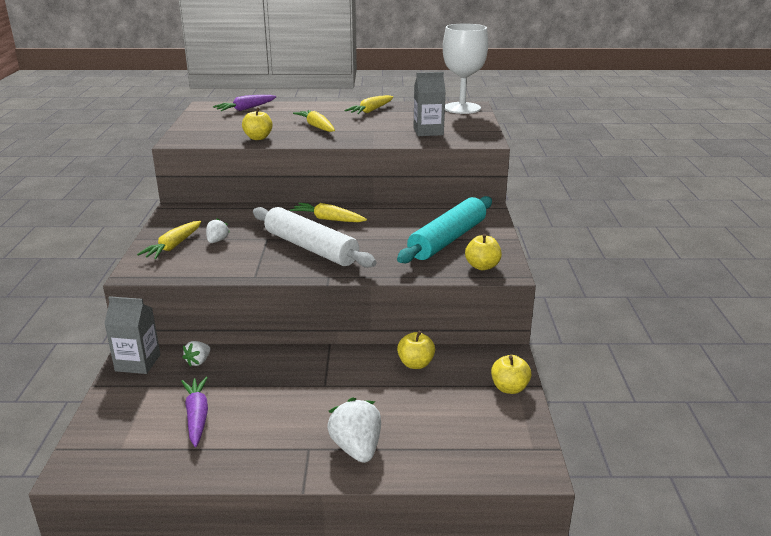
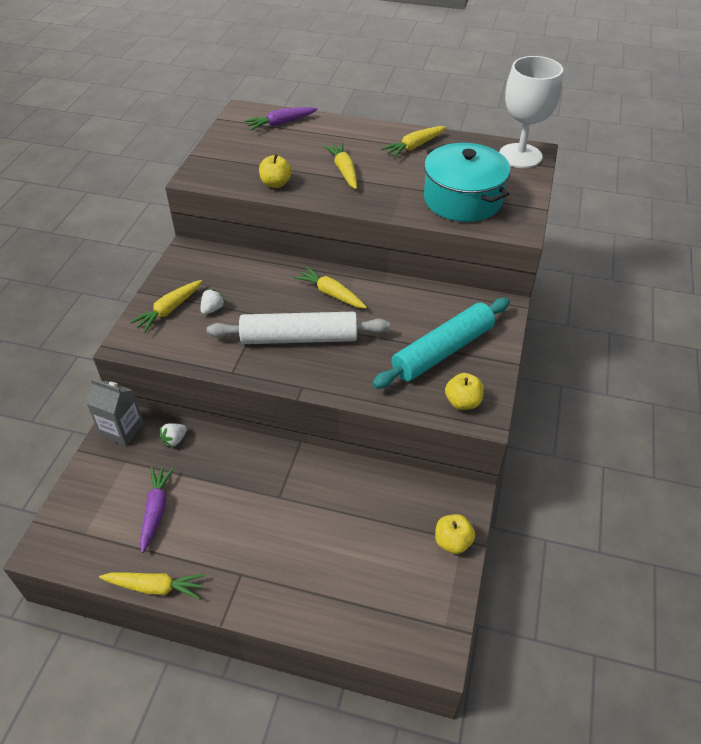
camera: 15 degrees right, 20 degrees up
white rolling pin [253,207,376,268] -> white rolling pin turned 60 degrees counterclockwise [207,312,390,344]
white strawberry [327,397,381,463] -> none
yellow apple [397,331,435,369] -> none
grey carton [414,72,446,136] -> turquoise pot [424,143,511,222]
none -> yellow carrot [99,572,205,599]

